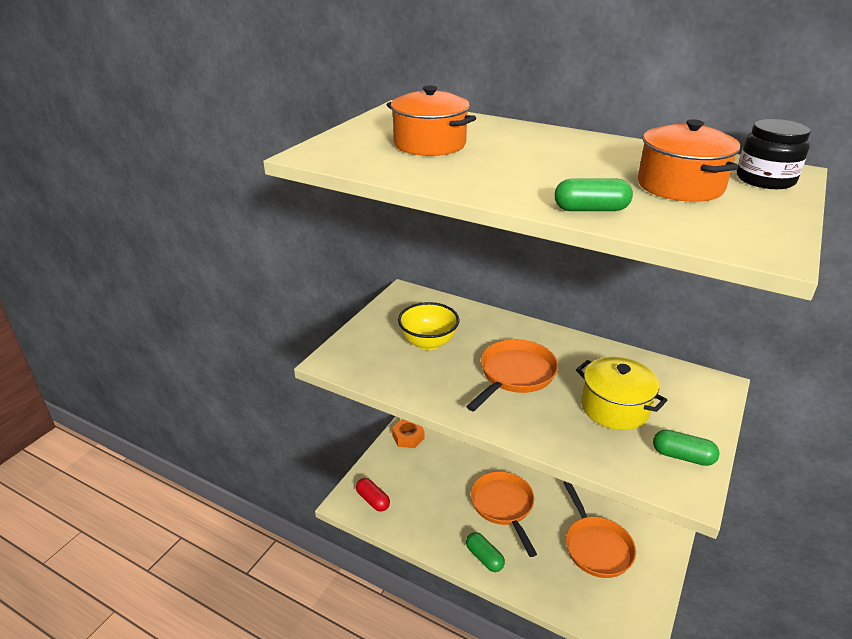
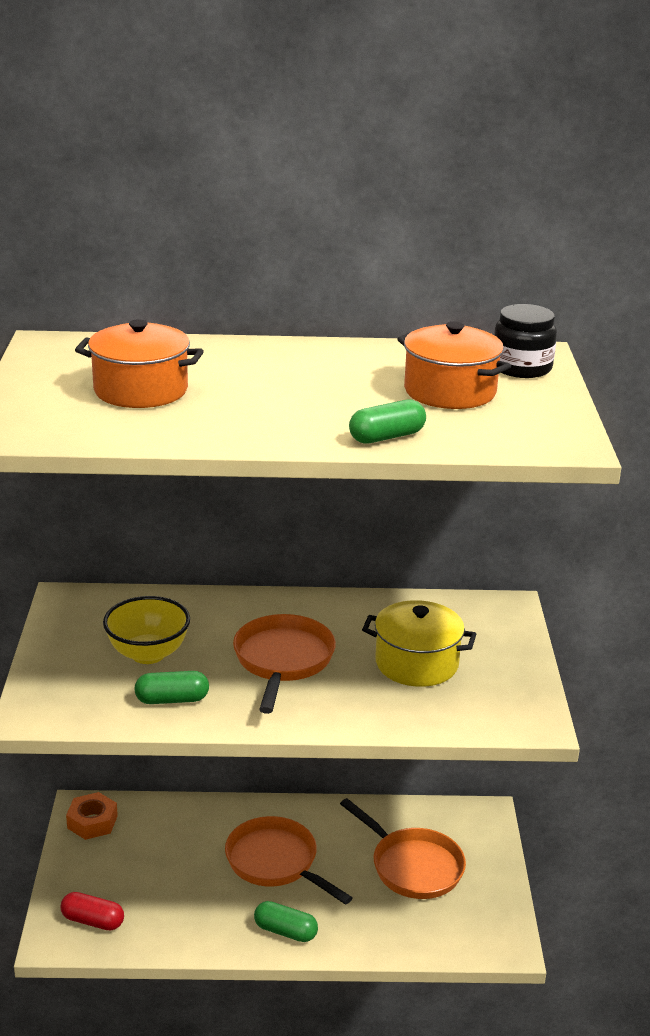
camera: 30 degrees left, 5 degrees down
green capsule [653,430,720,466] -> green capsule moved to [134,671,209,704]

